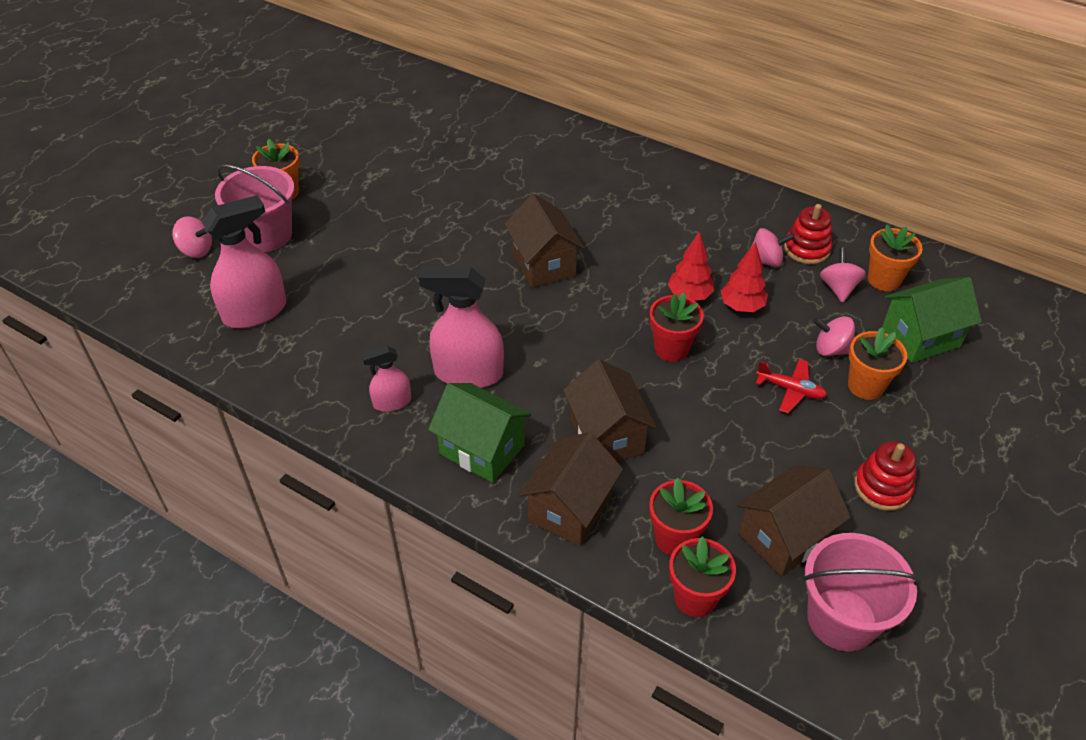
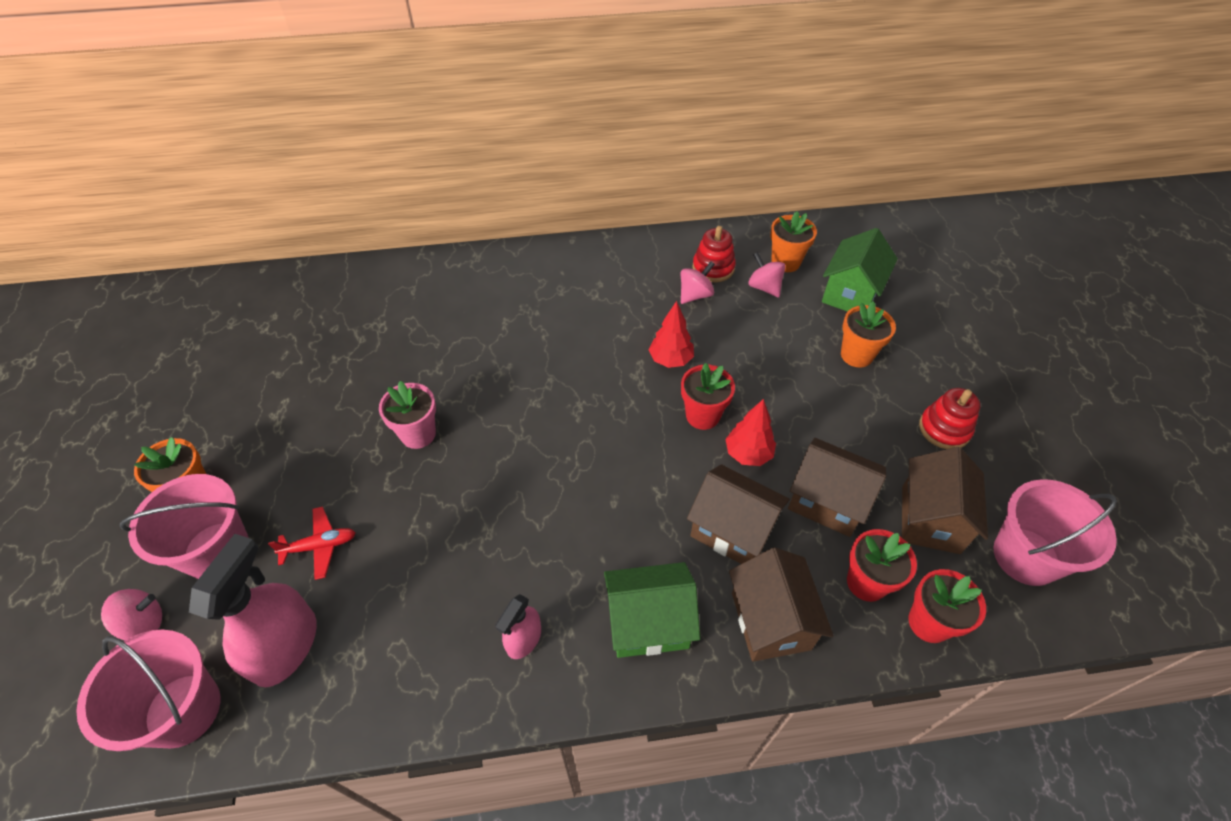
camera: 40 degrees left, 5 degrees up
pink spray bottle [419,267,504,388] -> none
brown house [504,194,585,288] -> brown house moved to [788,438,886,537]
red tree [721,242,768,312] -> red tree moved to [725,399,776,466]
red plane [755,359,827,413] -> red plane moved to [268,507,355,580]
pink spinning top [813,316,855,356] -> none
none -> pink bucket [76,630,221,751]
none -> pink flower pot [379,381,436,449]

